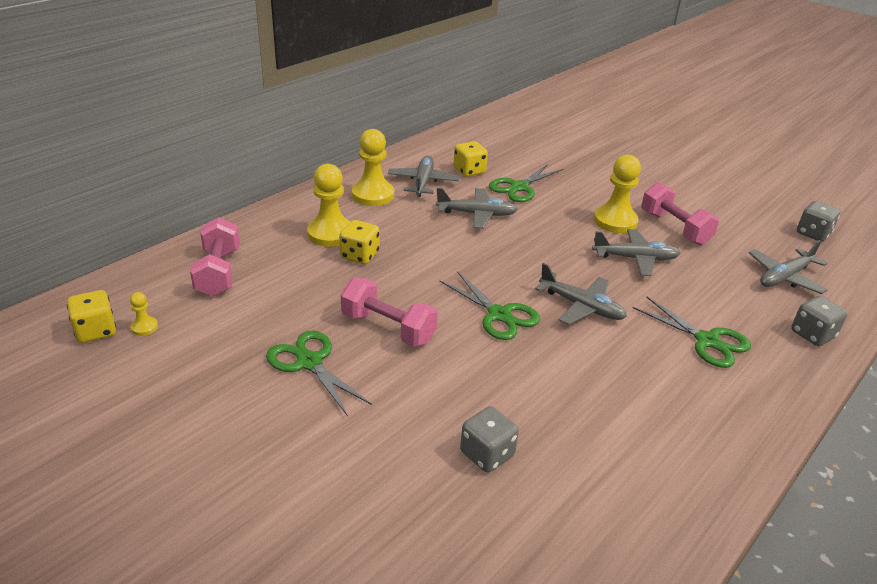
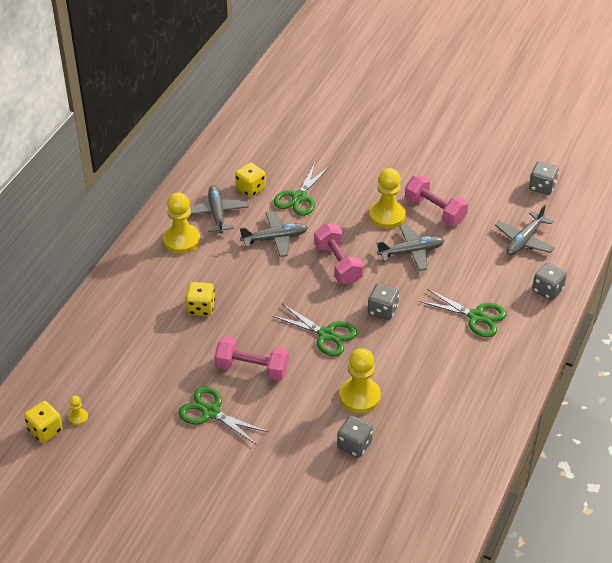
camera: 15 degrees left, 10 degrees up
pink dumbbell [190,217,240,297] -> pink dumbbell moved to [314,223,364,284]
yellow pawn [307,164,350,247] -> yellow pawn moved to [340,348,381,413]
grey plane [535,263,627,325] -> grey dice [368,283,399,320]

